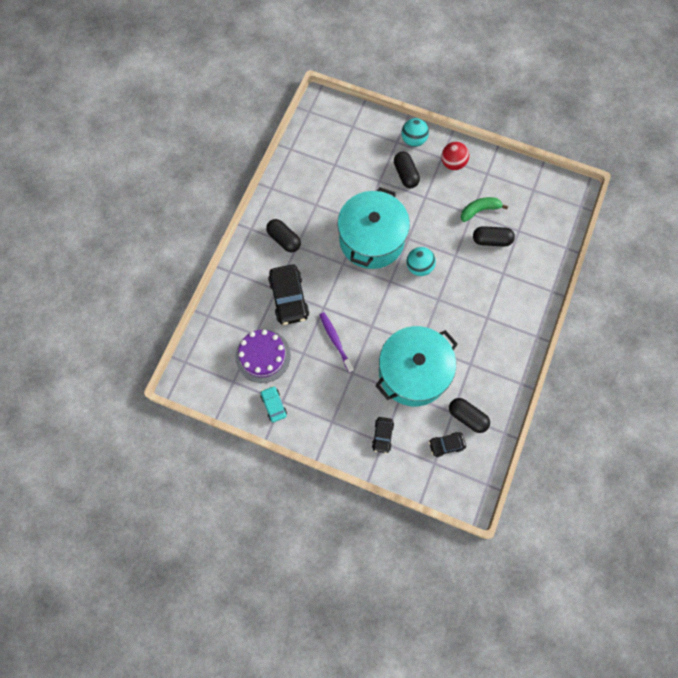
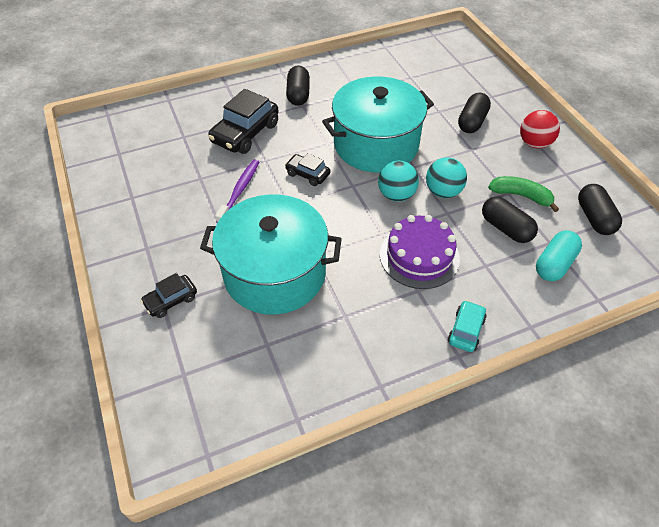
camera: 45 degrees right, 20 degrees down
purple cake [235,330,291,383] -> purple cake moved to [380,215,460,289]
turquoise car [260,386,287,422] -> turquoise car moved to [448,300,487,352]
turquoise ball [401,118,429,147] -> turquoise ball moved to [426,157,467,198]
black car [429,432,466,457] -> black car moved to [285,153,330,186]
black capsule [449,398,490,433] -> black capsule moved to [578,184,622,235]
none -> turquoise capsule [536,230,582,281]

